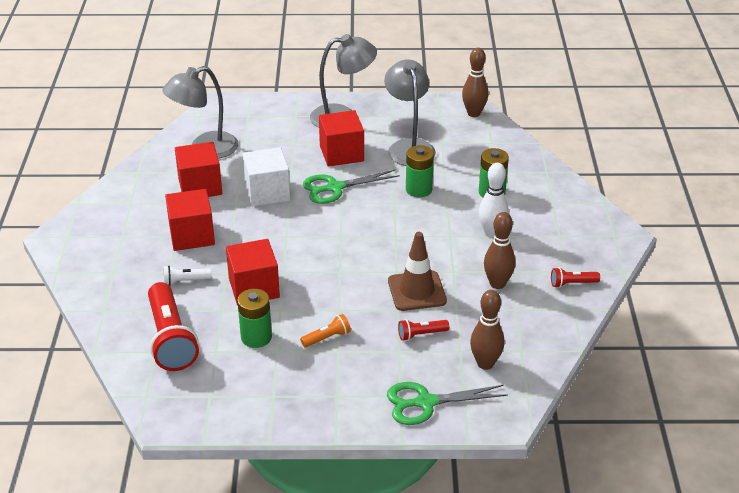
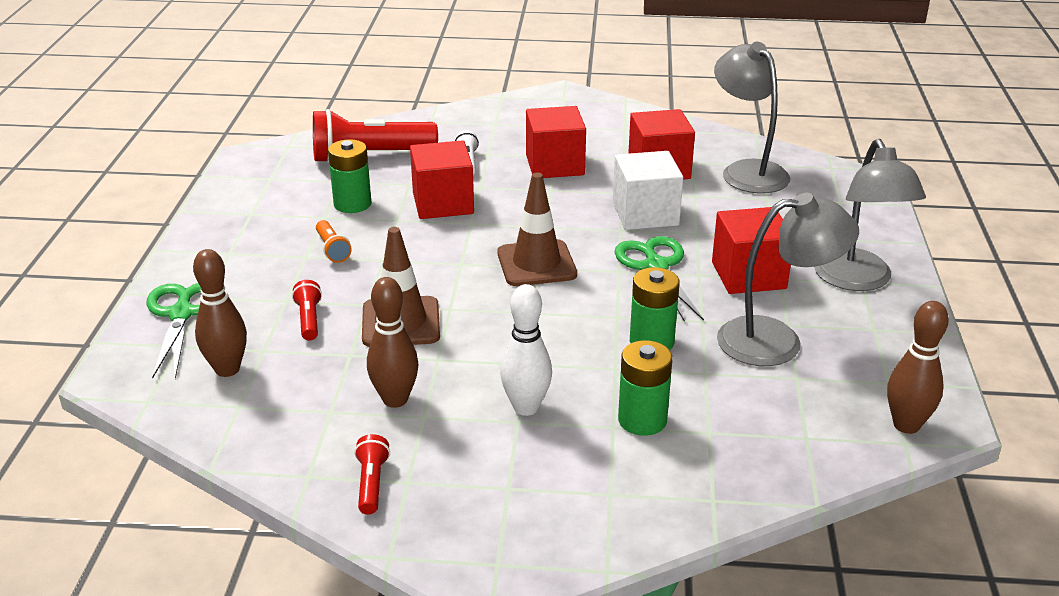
camera: 95 degrees right, 5 degrees down
none -> brown traffic cone [497,172,577,286]

